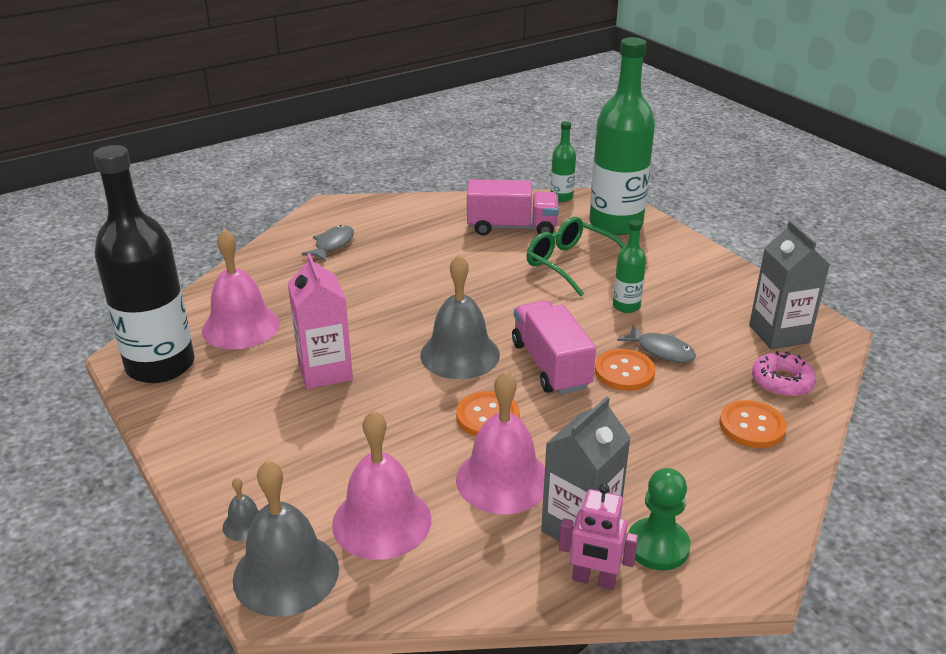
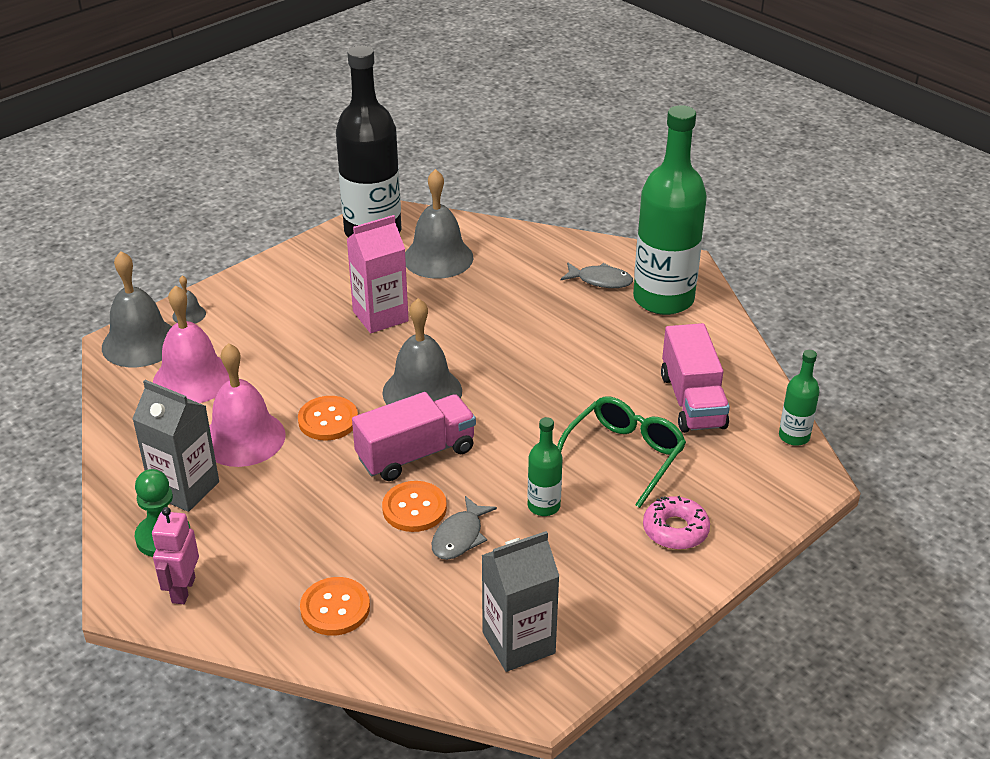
camera: 80 degrees right, 5 degrees up
pink bell [202,229,280,349] -> grey bell [405,169,473,279]
pink robot [559,483,638,590] -> pink robot moved to [152,507,199,604]
green bottle [589,37,655,235] -> green bottle moved to [633,105,707,315]
pink donut [752,351,816,397] -> pink donut moved to [643,496,710,550]

